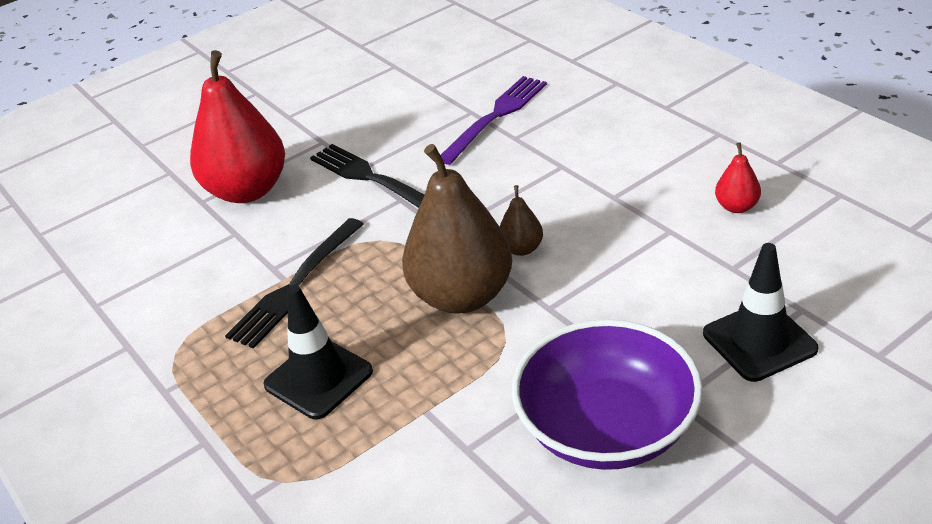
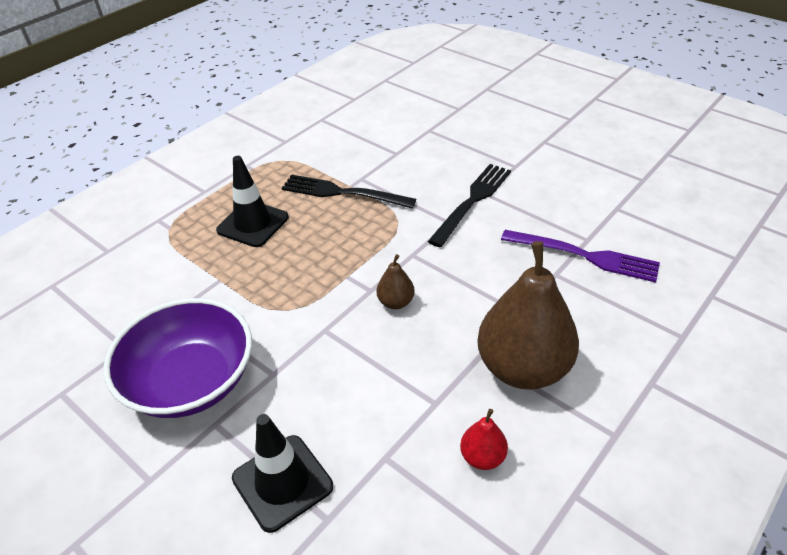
camera: 75 degrees right, 5 degrees up
red pear [190,50,285,203] -> none
brown pear [402,144,512,314] -> brown pear moved to [477,241,579,390]

